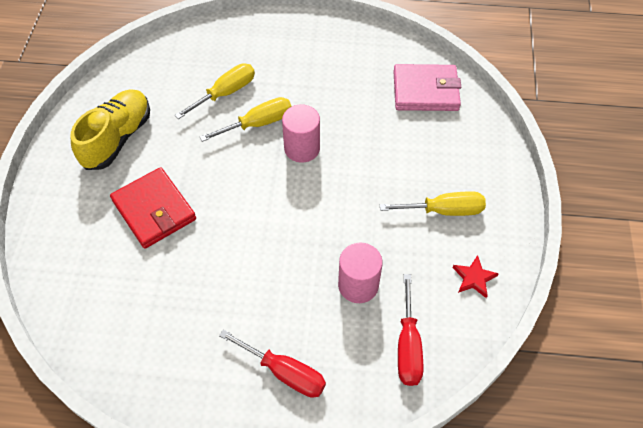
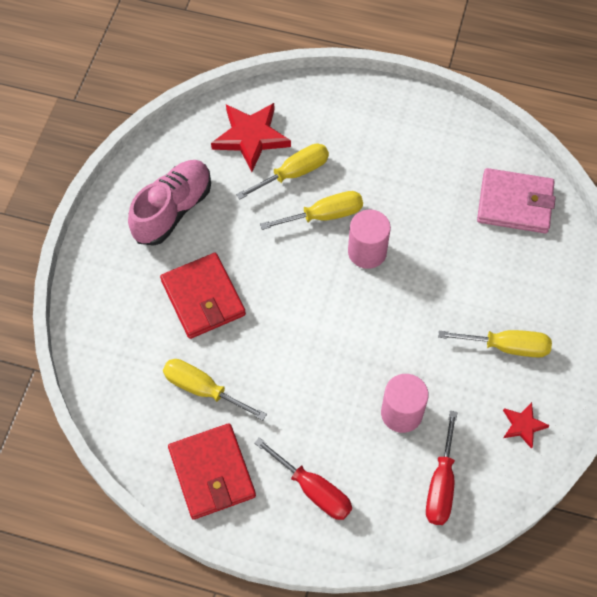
camera: 10 degrees right, 5 degrees up
yellow shoe [71,89,150,170] -> pink shoe [128,160,211,246]
none -> yellow screwdriver [163,359,267,420]
none -> red wallet [168,423,256,520]
none -> red star [211,103,291,172]

